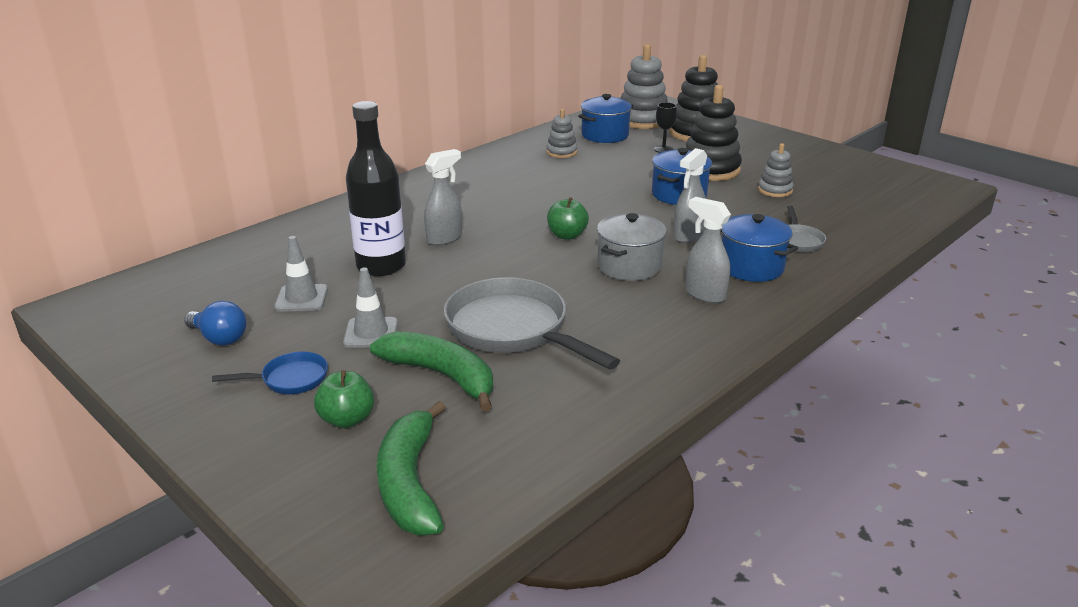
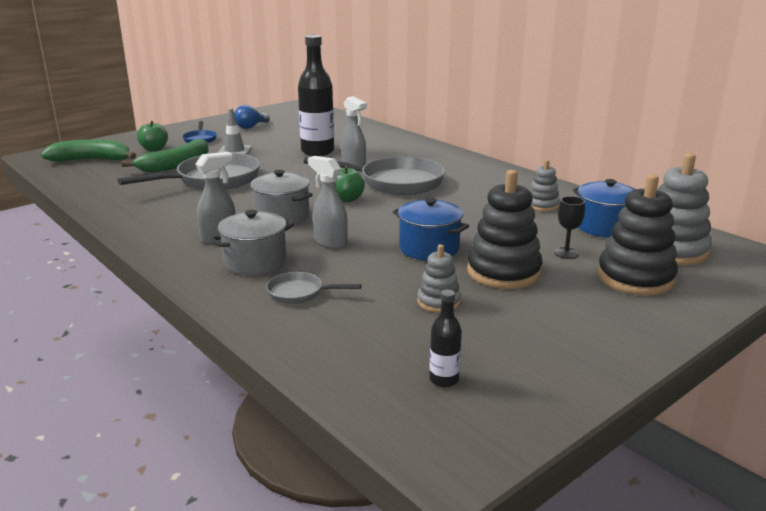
camera: 95 degrees right, 5 degrees down
grey traffic cone [274,236,328,312] -> none
blue pot [721,214,798,282] -> grey pot [209,210,294,275]
none -> grey pan [304,156,445,195]
none -> black bottle [429,290,462,387]

